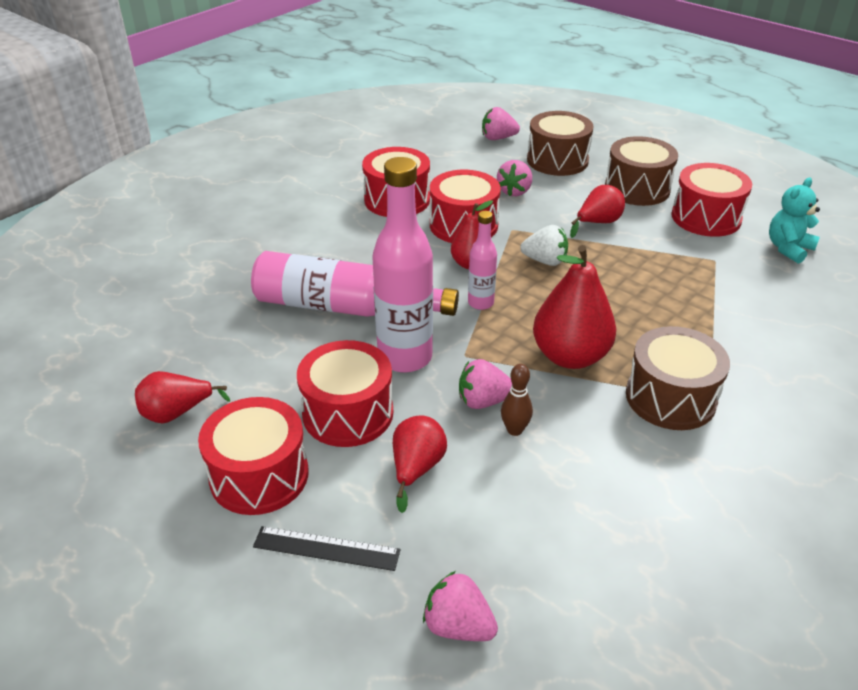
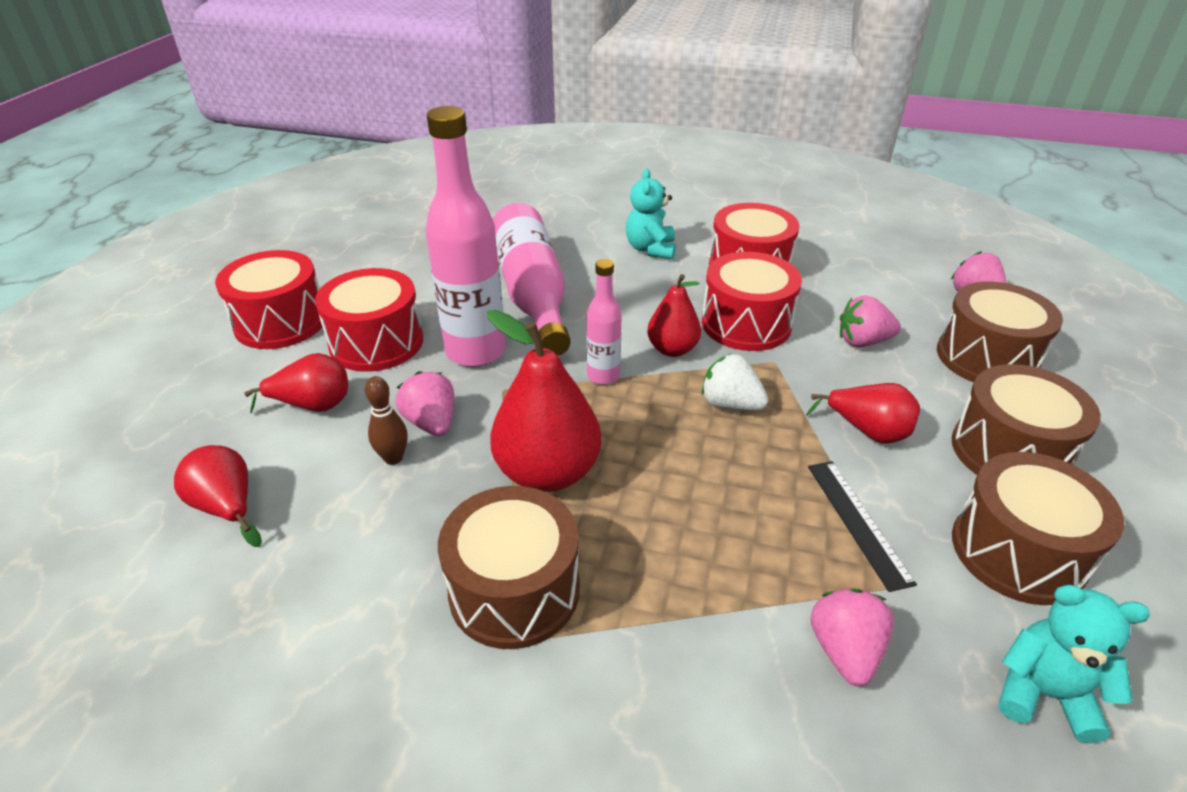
camera: 65 degrees right, 0 degrees up
red pear [135,371,230,423] -> red pear moved to [174,445,262,547]
black ruler [253,526,400,571] -> black ruler moved to [808,461,917,592]
pink strawberry [423,571,498,641] -> pink strawberry moved to [811,589,894,686]
white strawberry [520,225,568,266] -> white strawberry turned 135 degrees clockwise [702,354,768,411]
red drum [671,163,752,237] -> brown drum [952,452,1124,605]
none -> turquoise teddy bear [626,168,676,259]

